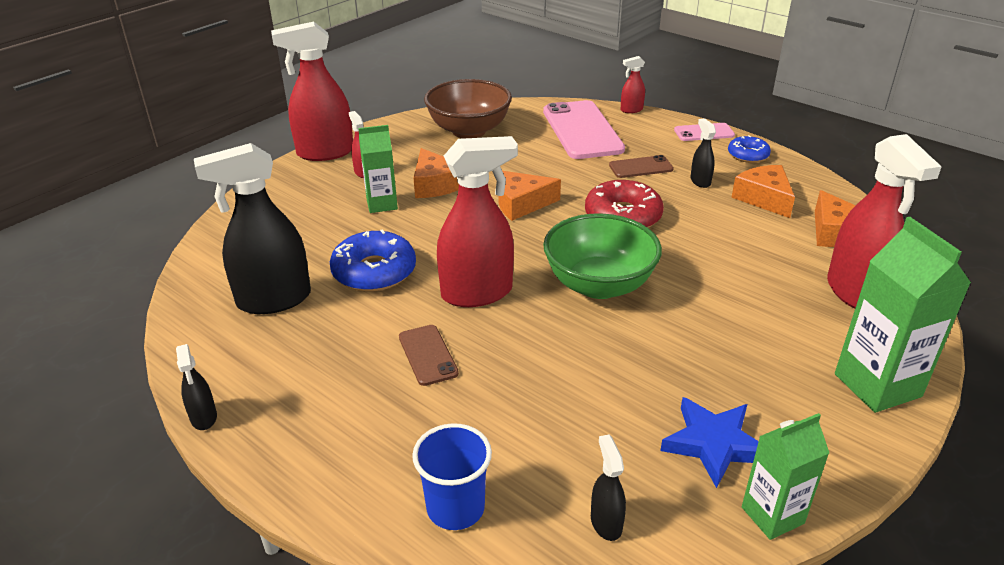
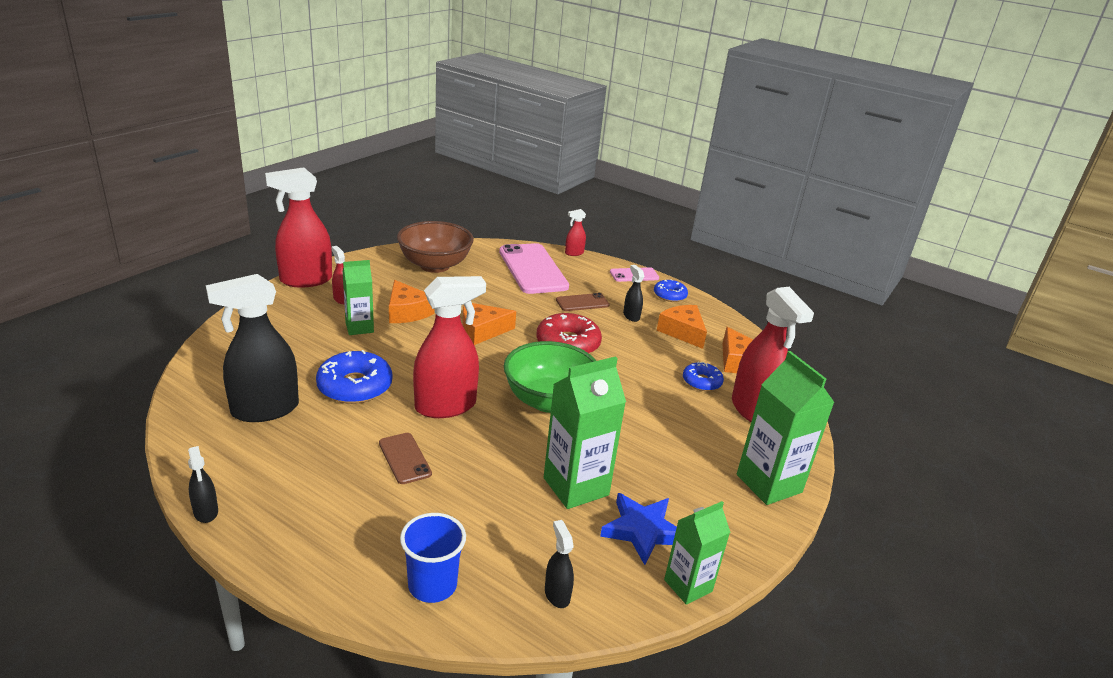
camera: 10 degrees left, 5 degrees down
none -> green carton [544,356,626,509]
none -> blue donut [683,362,724,391]

